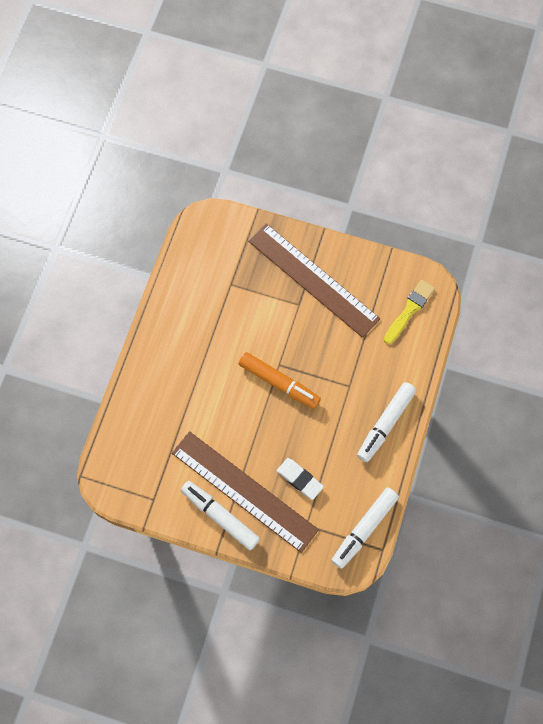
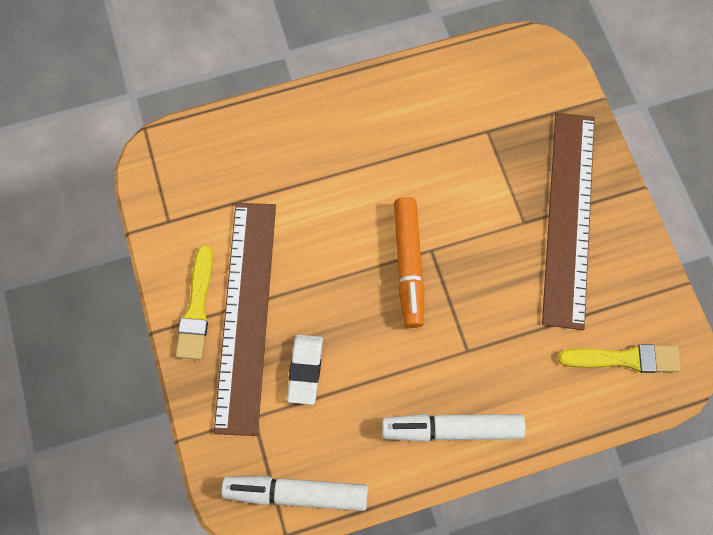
camera: 55 degrees right, 0 degrees up
white marker [181,481,260,551] -> yellow brush [176,245,213,360]

